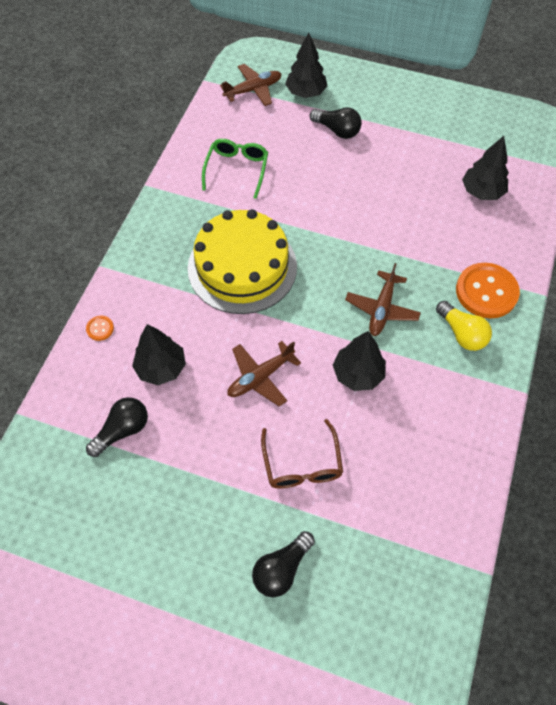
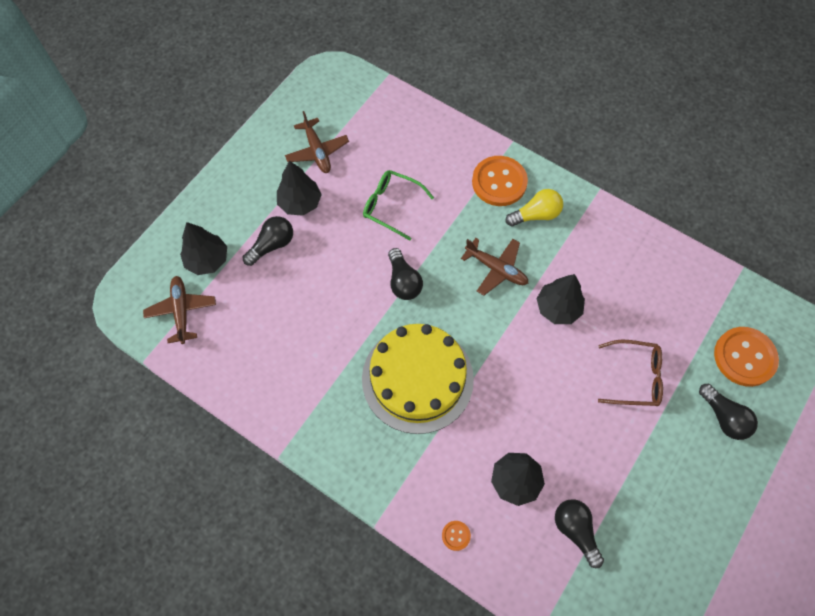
camera: 75 degrees left, 5 degrees up
green glasses [202,139,268,199] -> green glasses moved to [363,170,434,241]
brown plane [227,341,301,407] -> brown plane moved to [285,111,349,173]
black tree [462,136,509,200] -> black tree moved to [277,160,322,216]
none -> black light bulb [388,248,423,300]
none -> orange button [714,327,779,387]

